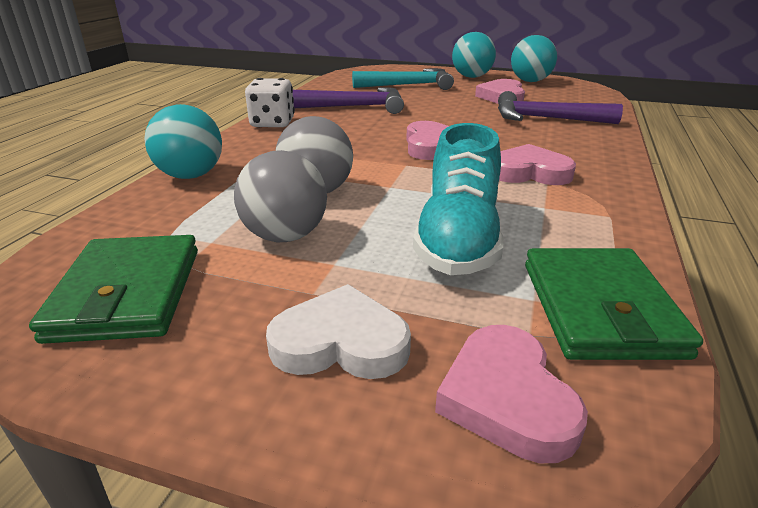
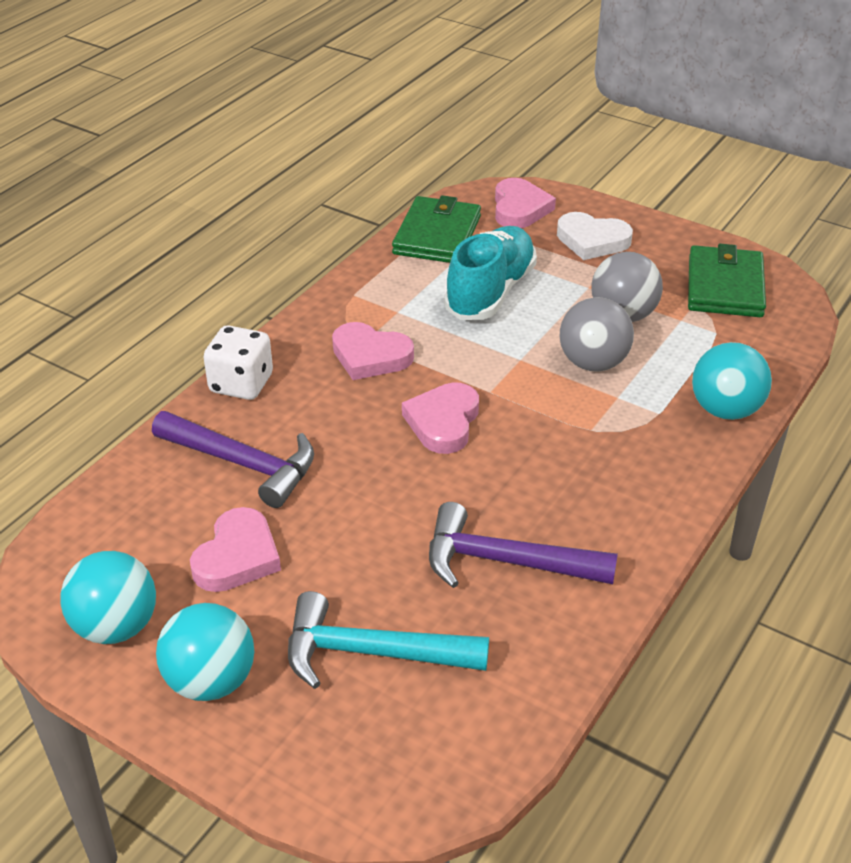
camera: 165 degrees left, 10 degrees up
white dice [245,78,295,127] -> white dice moved to [203,325,273,400]

